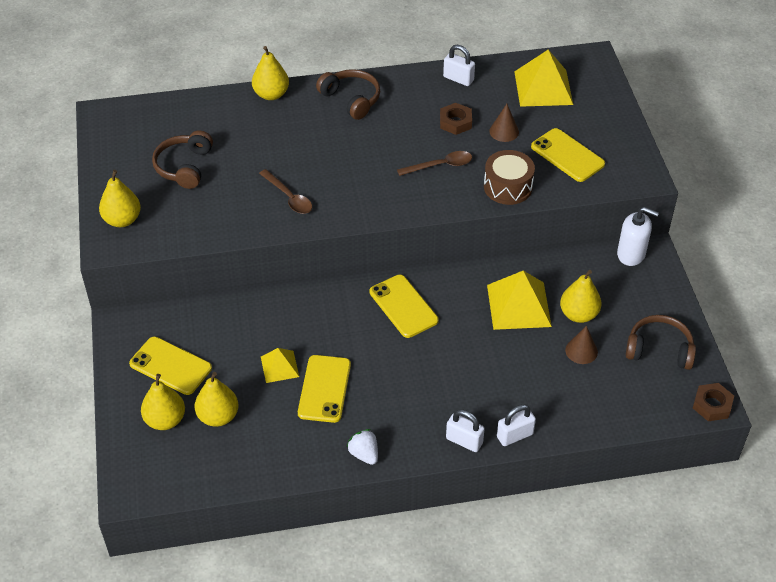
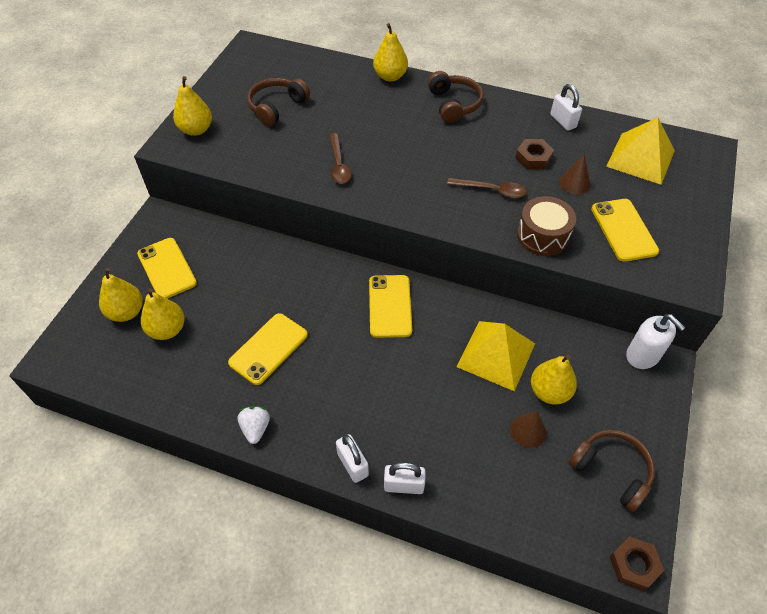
camera: 30 degrees right, 5 degrees up
yellow pyramid [261,348,299,383] -> none

